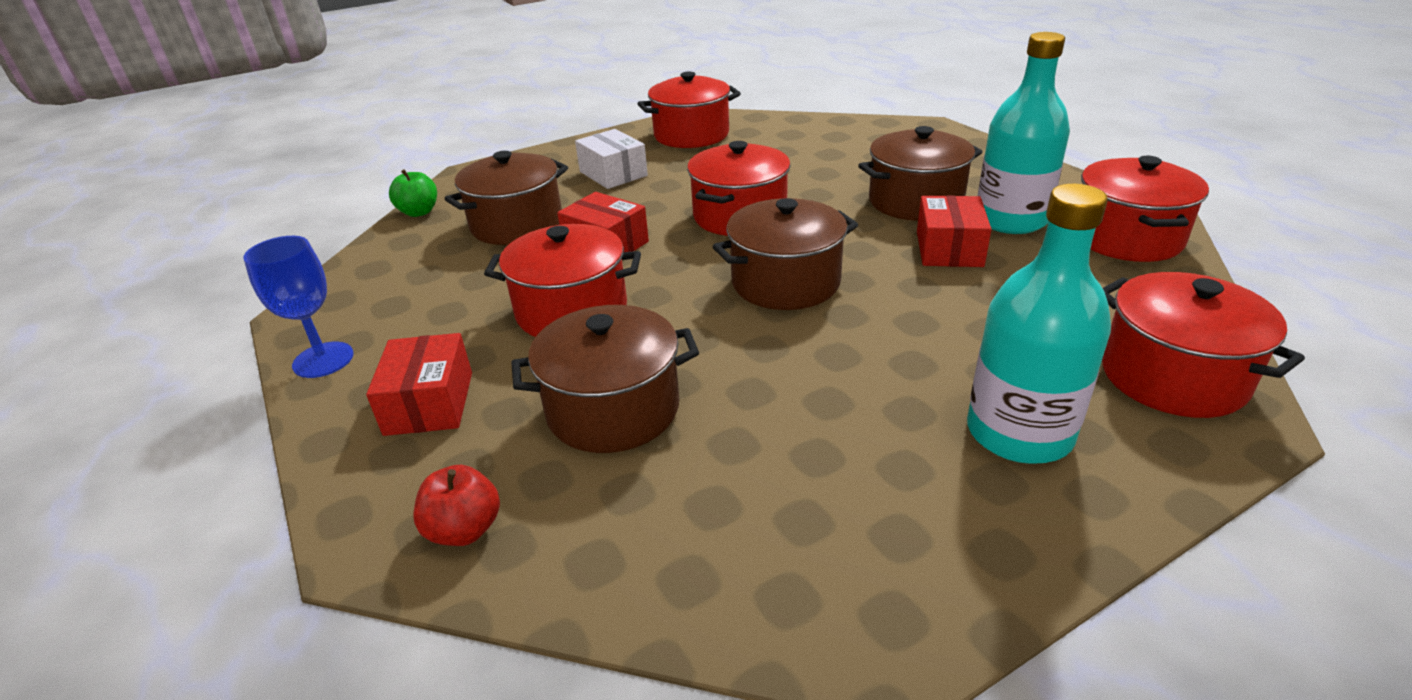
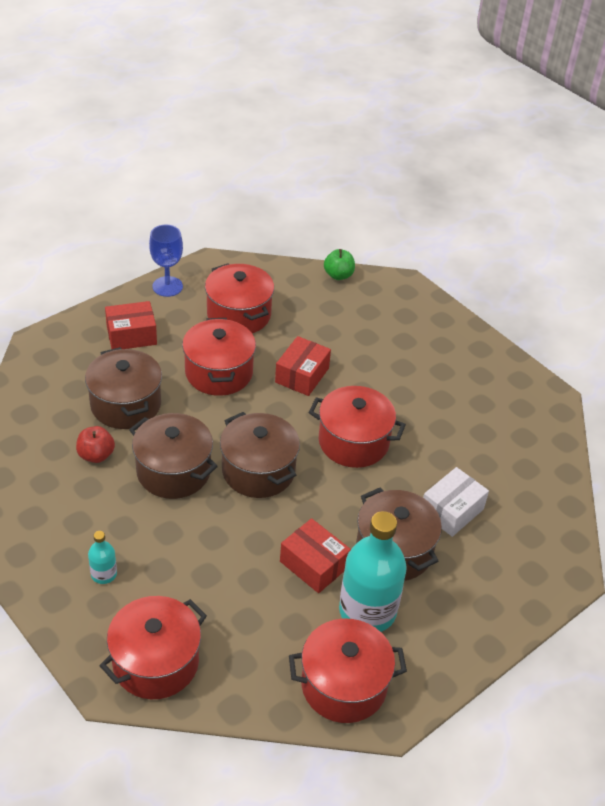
camera: 75 degrees right, 10 degrees up
red apple [414,465,500,546] -> red apple moved to [76,426,115,463]
brown pot [445,151,568,245] -> brown pot moved to [129,413,218,499]
white box [575,129,648,189] -> white box moved to [423,467,489,537]
red pot [637,72,741,148] -> red pot moved to [205,263,274,333]
red box [917,195,992,267] -> red box turned 45 degrees clockwise [280,518,351,593]
turquoise bottle [967,184,1111,464] -> turquoise bottle [88,531,117,584], size x0.45

